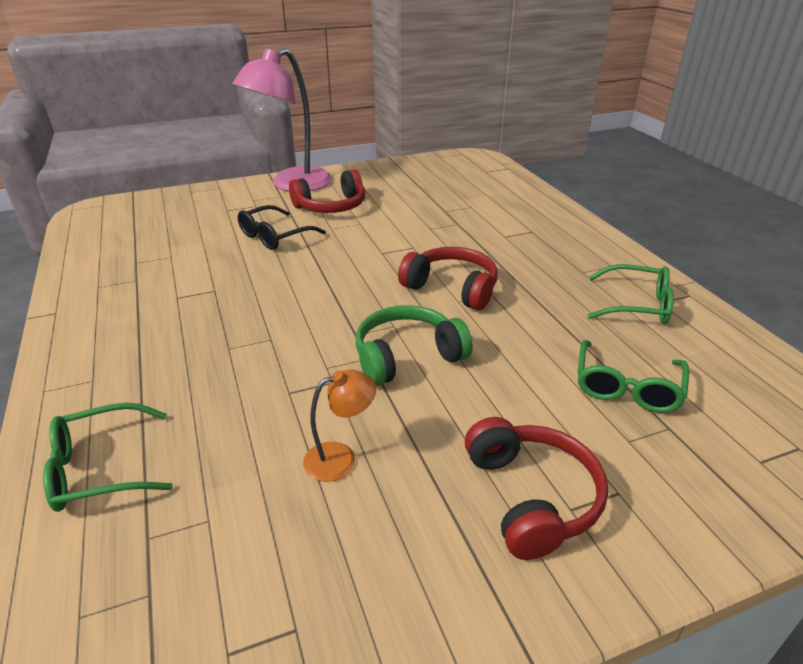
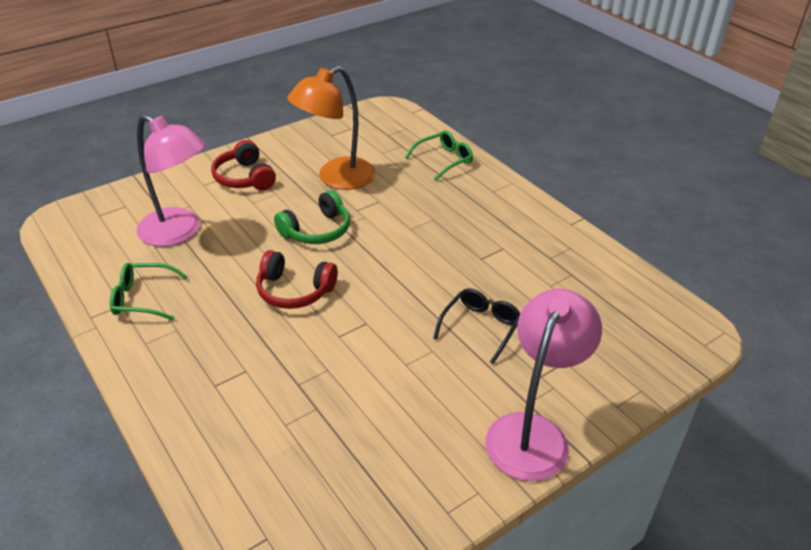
camera: 165 degrees right, 5 degrees up
red headphones [289,169,365,213] -> none
orange lamp [303,370,376,482] -> orange lamp [287,66,376,190], size x2.26
green glasses [578,340,689,413] -> pink lamp [136,114,206,247]

